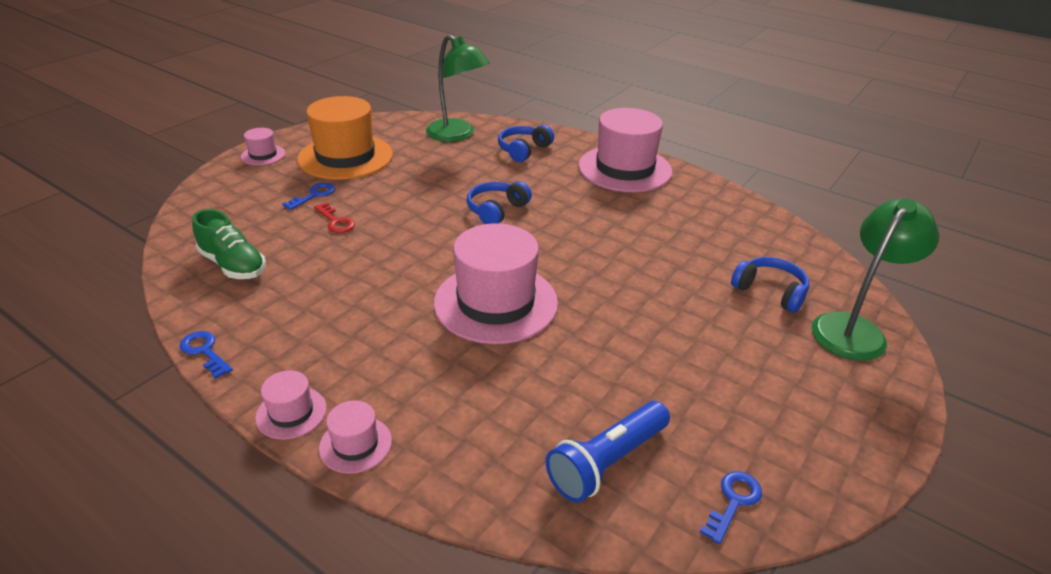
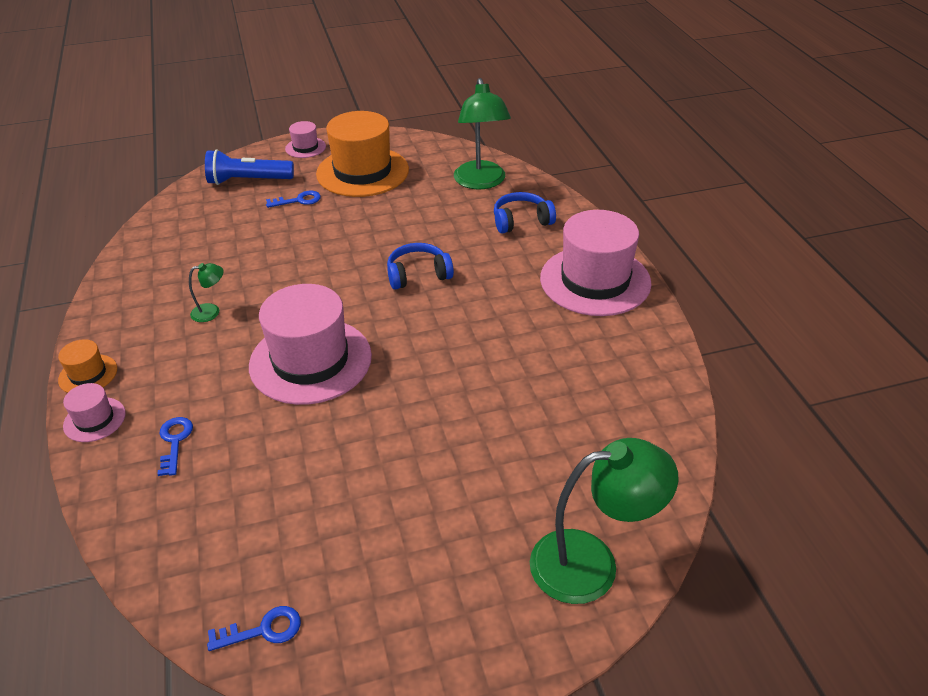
camera: 40 degrees right, 5 degrees up
blue key [180,331,233,379] -> blue key moved to [157,417,193,476]
green shoe [192,209,266,279] -> none
pink hat [255,370,327,439] -> orange hat [58,339,117,393]
red key [314,202,355,233] -> none
blue flashlight [546,401,670,502] -> blue flashlight moved to [205,149,294,185]
blue headphones [731,257,809,313] -> none
none -> green lamp [189,263,224,322]

